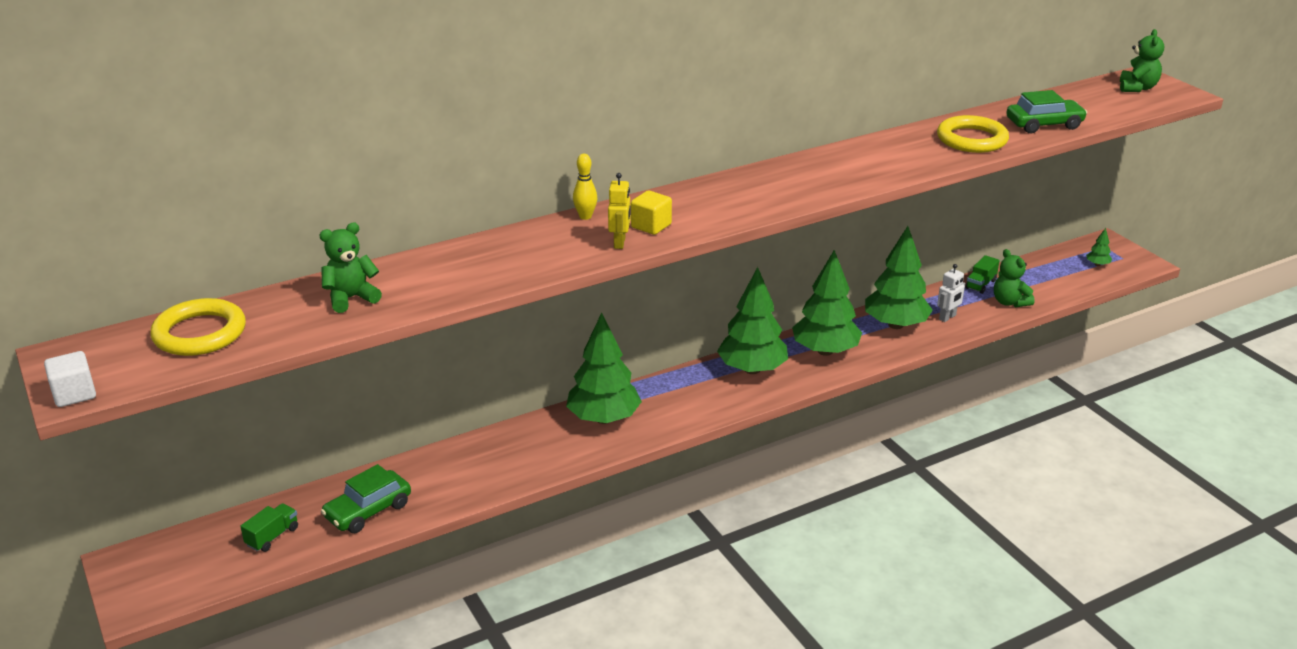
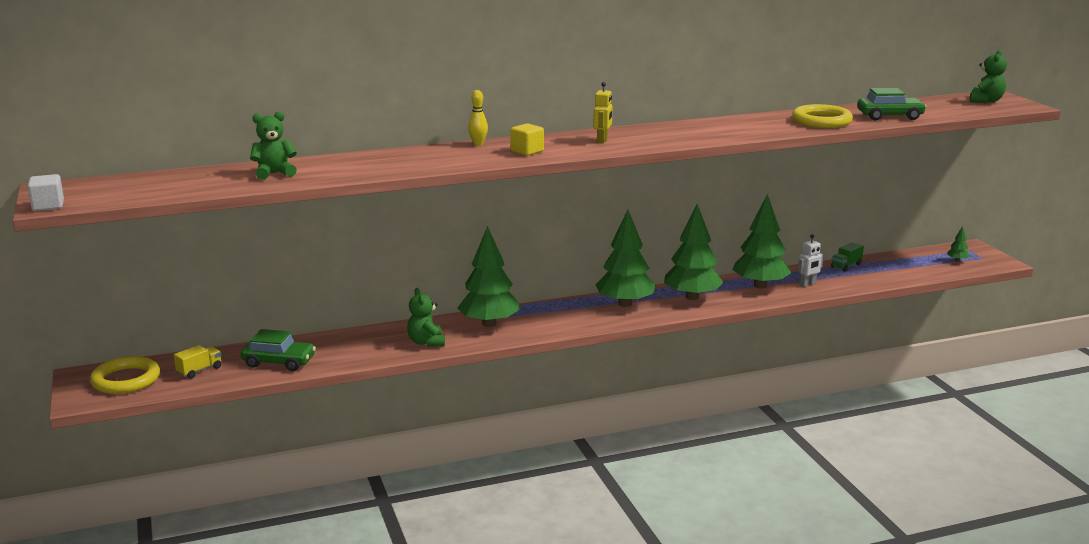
camera: 10 degrees right, 10 degrees down
yellow ring [150,298,246,356] -> yellow ring moved to [90,356,160,394]
green truck [240,503,298,552] -> yellow truck [174,345,221,379]
green car [321,464,411,533] -> green car turned 135 degrees counterclockwise [241,329,316,371]
yellow robot [608,173,631,249] -> yellow robot moved to [593,82,612,144]
green teddy bear [994,249,1035,307] -> green teddy bear moved to [407,288,445,347]

